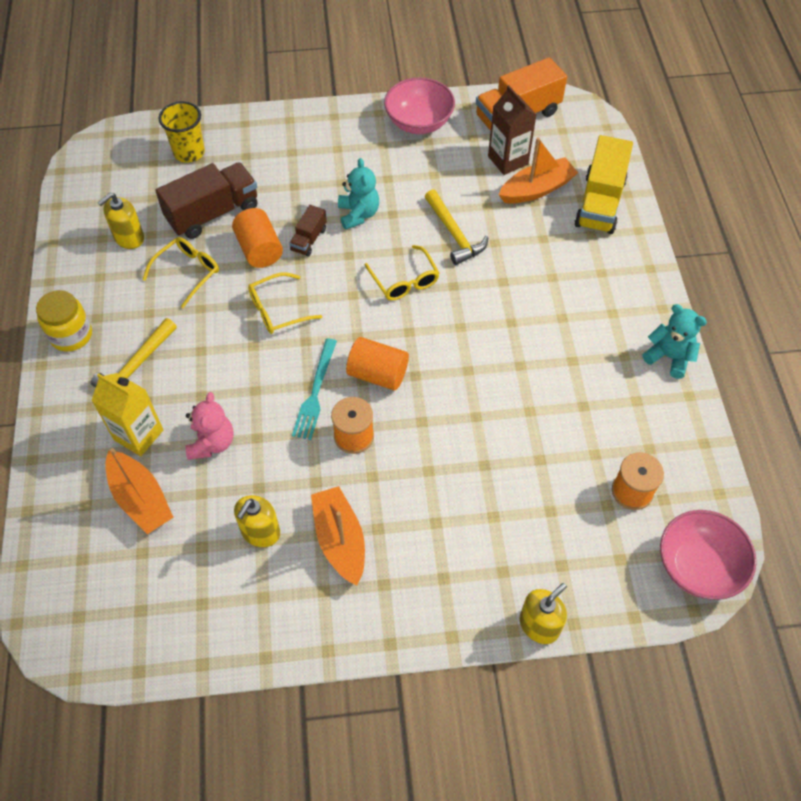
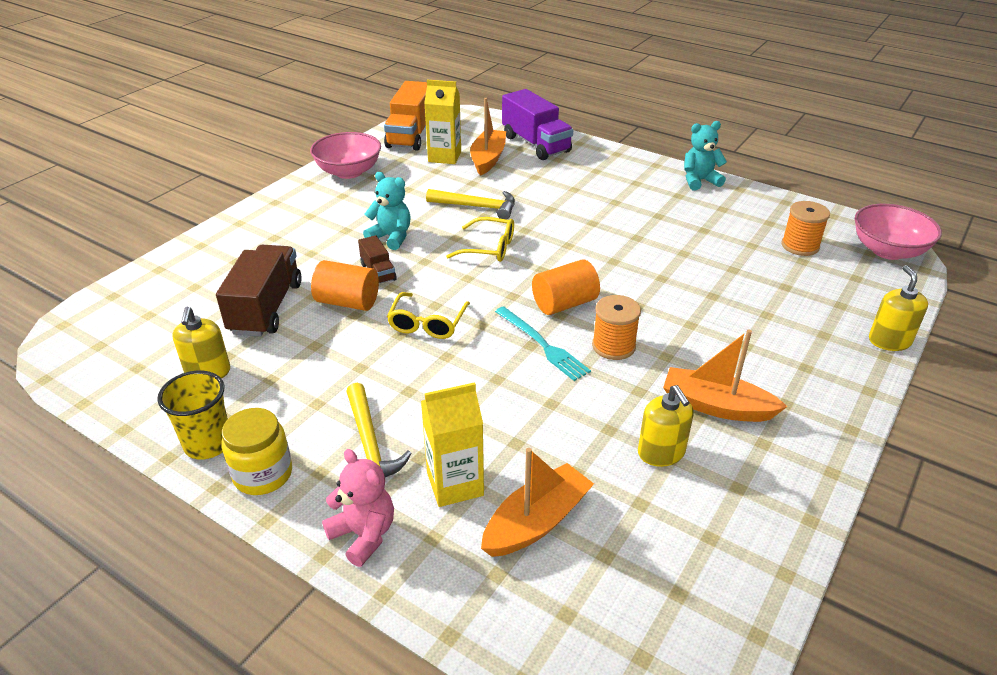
camera: 50 degrees left, 20 degrees down
orange boat [105,448,173,534] -> orange boat turned 45 degrees counterclockwise [481,448,594,557]
yellow glasses [142,237,219,308] -> none
yellow cup [158,101,205,163] -> yellow cup moved to [157,371,228,459]
pink teddy bear [185,392,233,460] -> pink teddy bear moved to [322,449,394,567]
brown carton [488,85,537,175] -> yellow carton [424,80,461,164]
yellow truck [574,135,633,234] -> purple truck [502,89,573,160]

